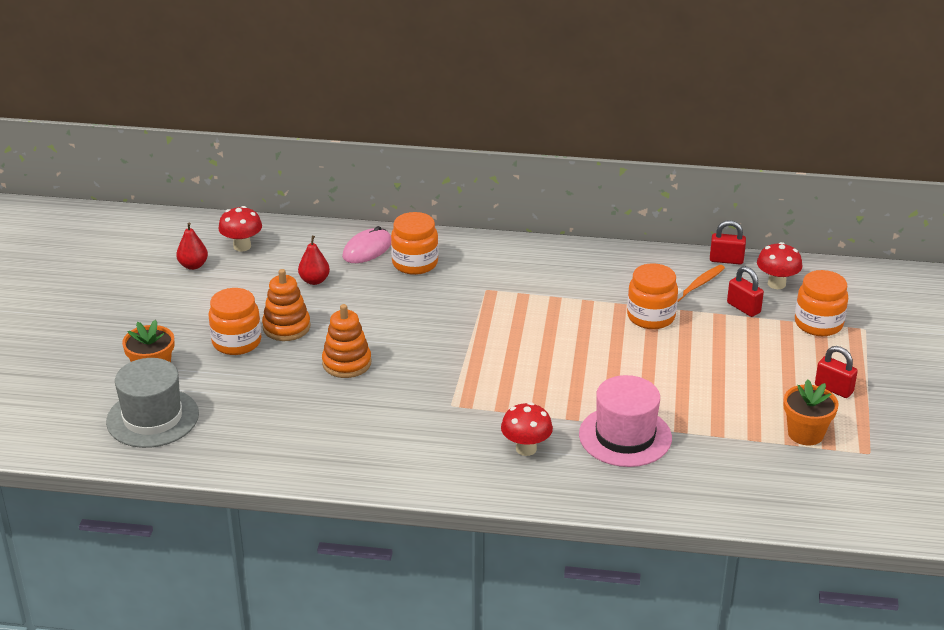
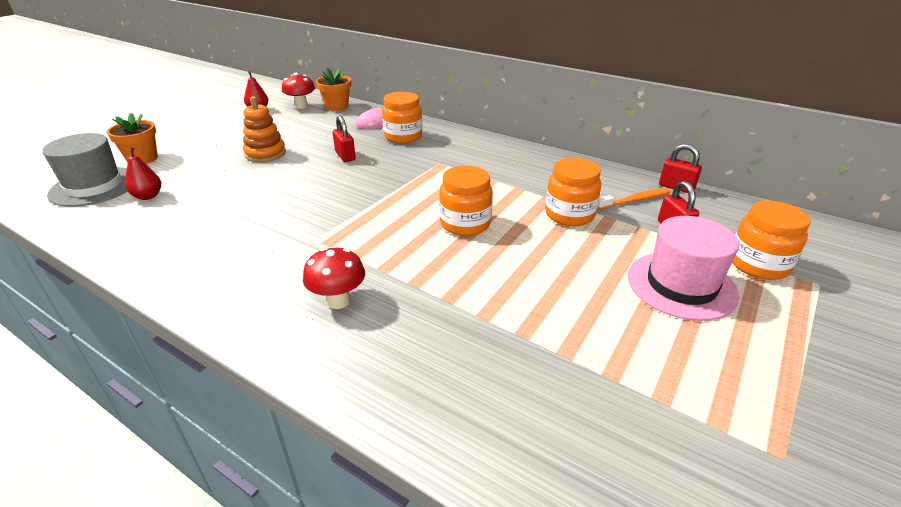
camera: 25 degrees right, 0 degrees up
orange jar [209,288,261,355] -> orange jar moved to [439,166,493,236]
red pear [298,236,330,285] -> red pear moved to [125,147,161,200]
orange stacking toy [322,304,371,378] -> none
pink hat [579,375,672,467] -> pink hat moved to [628,216,739,321]
red mushroom [757,242,802,289] -> none
orange flower pot [783,379,839,446] -> orange flower pot moved to [316,68,351,111]
red padlock [815,346,858,398] -> red padlock moved to [333,115,356,162]

